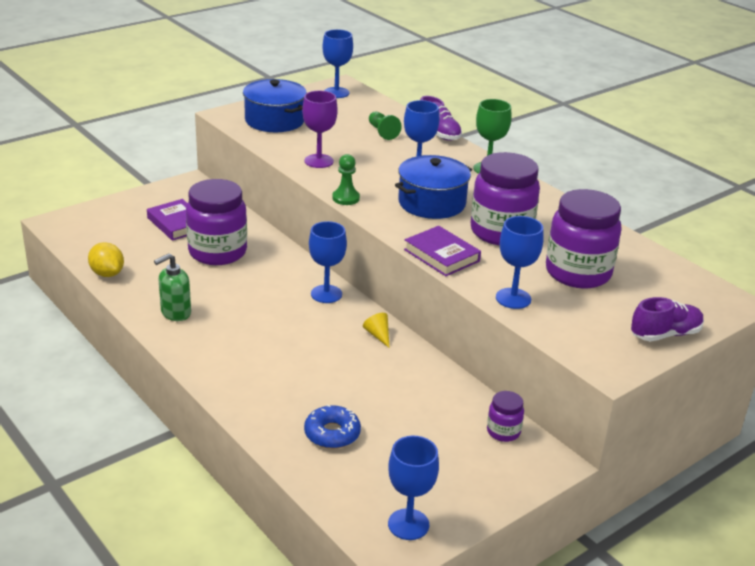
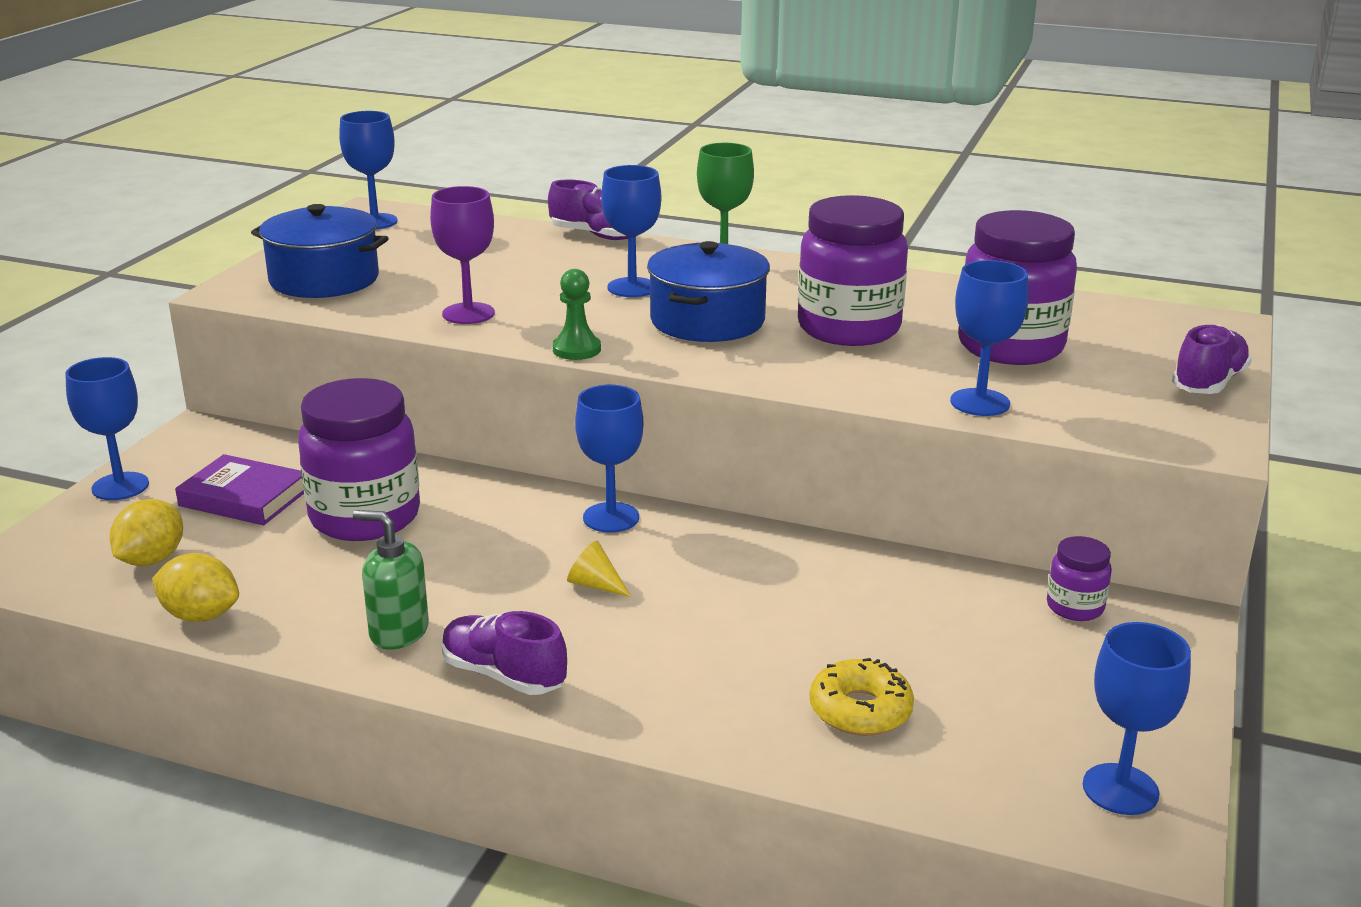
camera: 30 degrees left, 5 degrees down
green soap dispenser [154,253,191,321] -> green soap dispenser turned 90 degrees clockwise [353,510,429,650]
blue donut [304,404,361,449] -> yellow donut [809,658,914,736]
yellow cone [363,313,389,347] -> yellow cone moved to [567,541,631,597]
green pawn [369,112,402,140] -> none
purple book [404,226,481,276] -> none
none -> blue goblet [65,357,149,500]
none -> yellow lemon [110,499,183,566]
none -> purple shoe [442,611,567,695]

